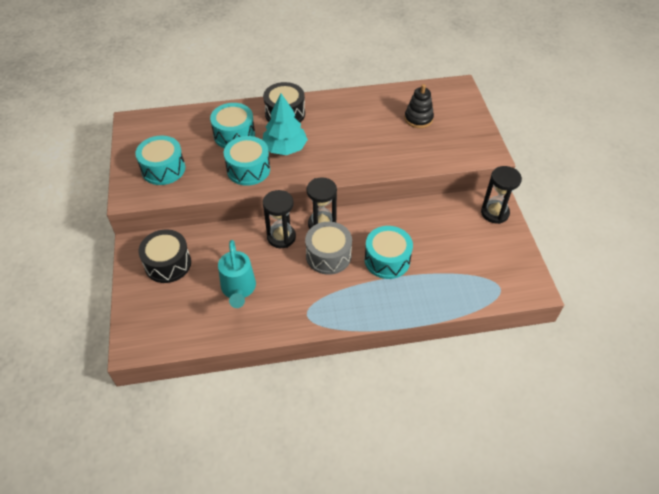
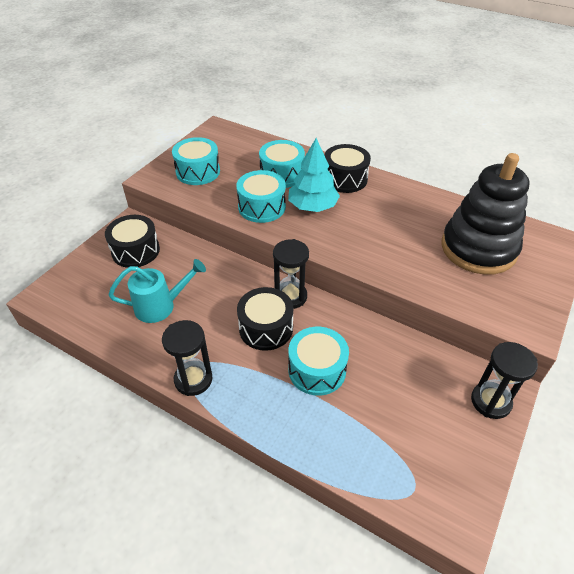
camera: 40 degrees right, 5 degrees down
turquoise watering can [218,240,256,308] -> turquoise watering can turned 135 degrees counterclockwise [109,259,206,323]
black hourglass [263,190,296,248] -> black hourglass moved to [162,320,212,396]
grey drum [305,222,352,275] -> black drum [237,287,293,351]
black stacking toy [405,84,434,128] -> black stacking toy [441,153,530,275], size x2.03

